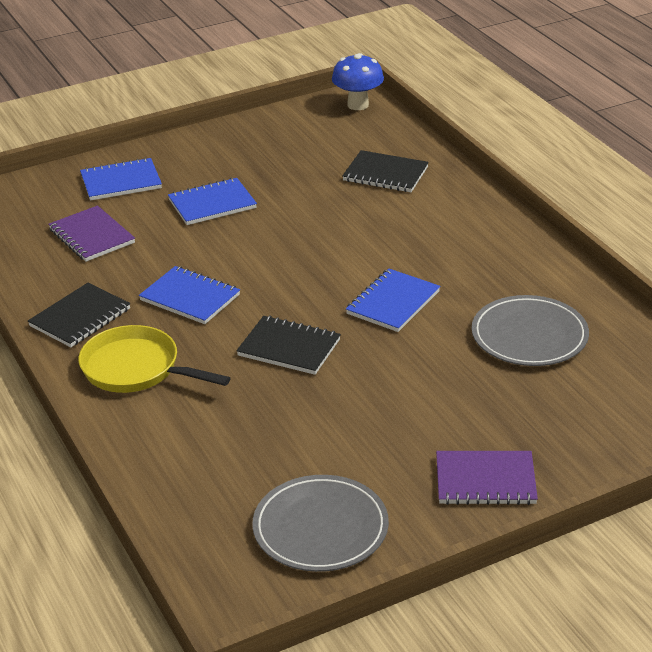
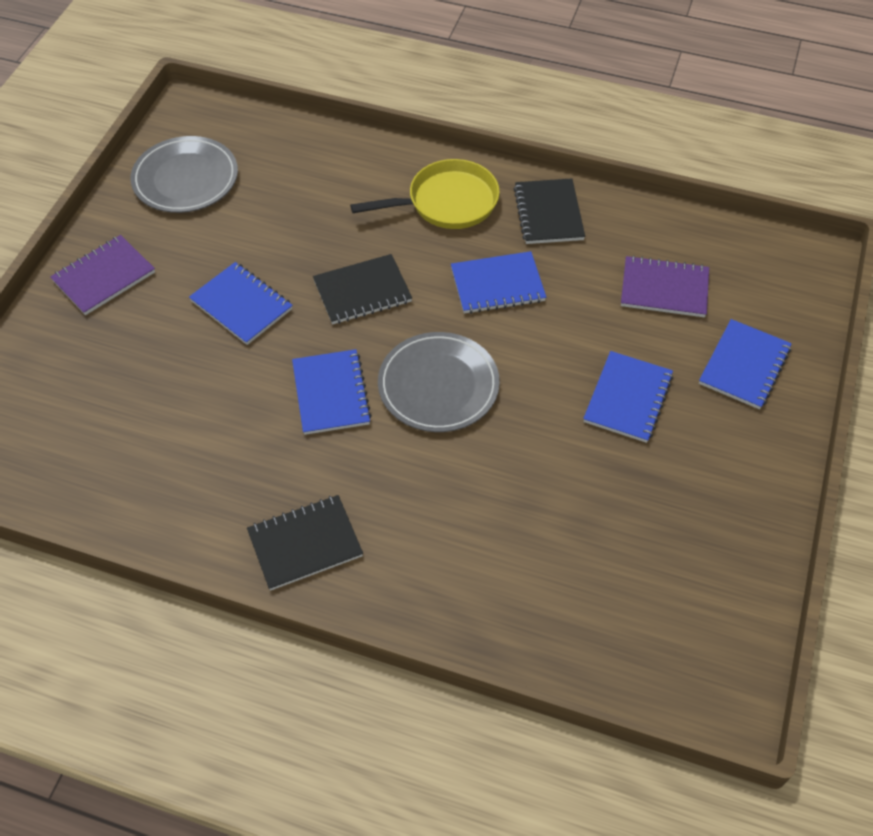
camera: 135 degrees right, 20 degrees up
blue mushroom [332,53,384,110] -> none
black notebook [342,150,429,192] -> black notebook moved to [247,495,363,591]
grey plate [472,295,589,366] -> grey plate moved to [378,332,500,432]
none -> blue notebook [189,262,293,345]

